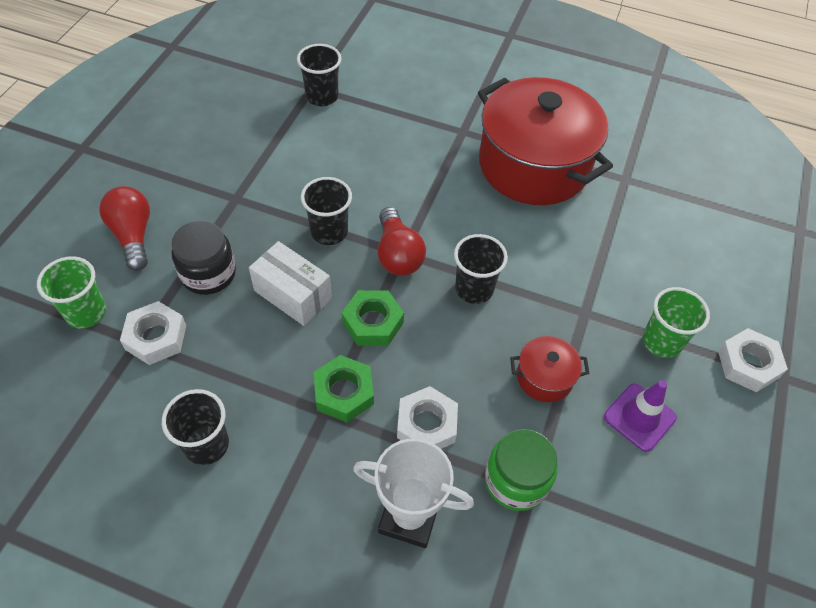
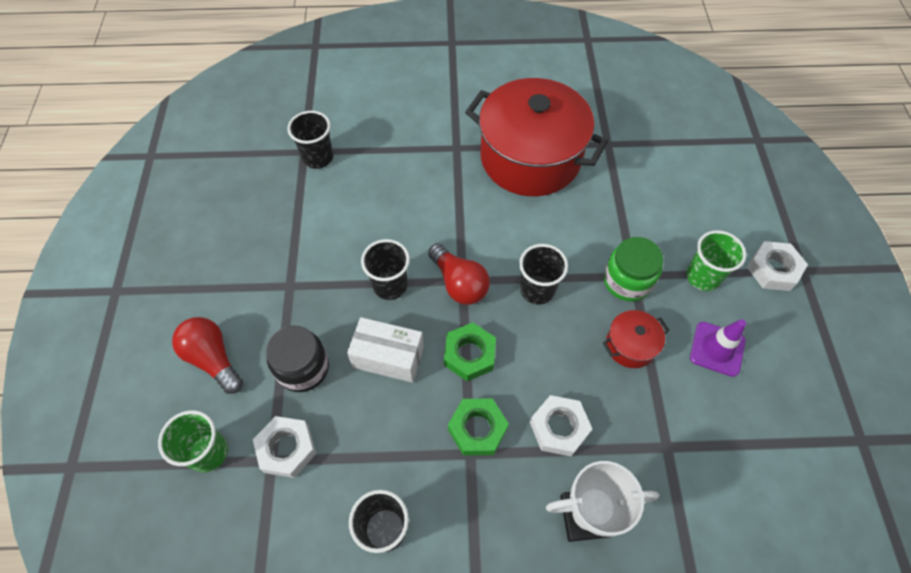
camera: 20 degrees left, 5 degrees up
green jar [485,429,558,511] -> green jar moved to [604,237,663,302]

